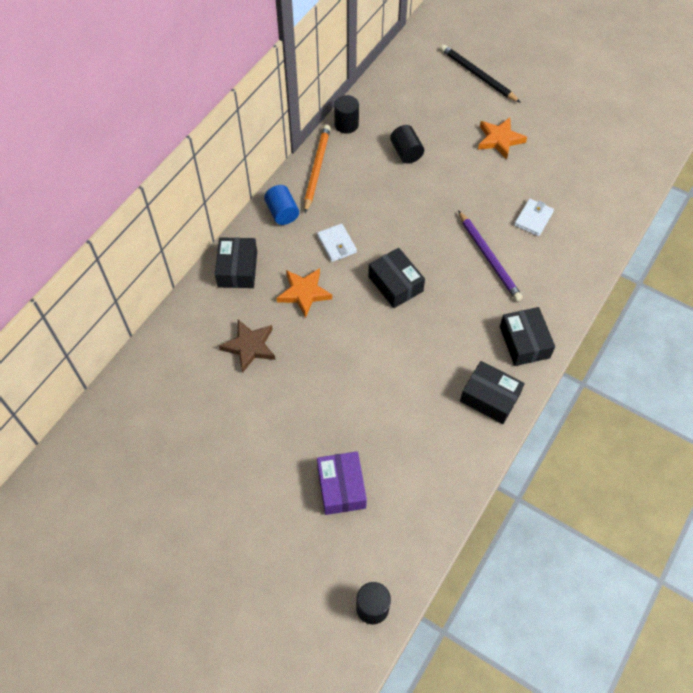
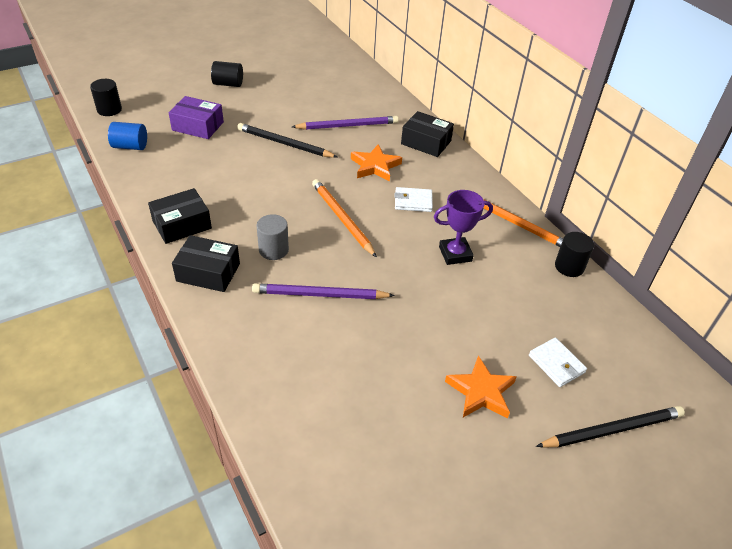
camera: 115 degrees right, 15 degrees down
brown star [219,320,276,373] -> purple pencil [292,116,399,130]
blue cylinder [264,185,299,225] -> blue cylinder moved to [108,122,147,150]
black box [368,248,425,308] -> orange pencil [312,179,377,257]
black cylinder [390,125,424,164] -> black cylinder moved to [211,61,243,87]
white wallet [514,199,554,236] -> white wallet moved to [529,338,587,387]
none -> black pencil [237,123,337,158]
none -> grey cylinder [257,214,289,260]
none -> purple trophy [434,190,493,265]

